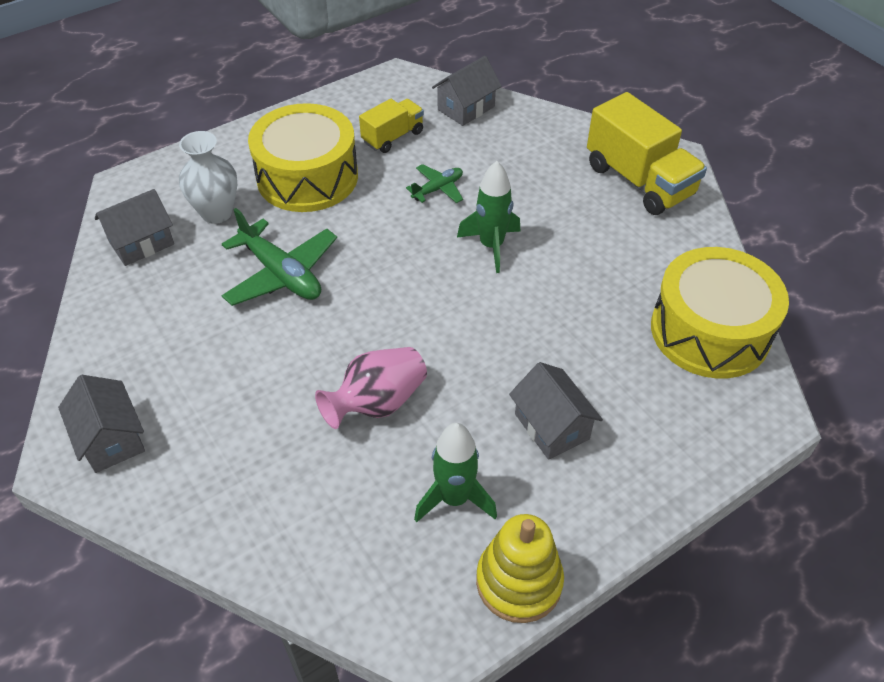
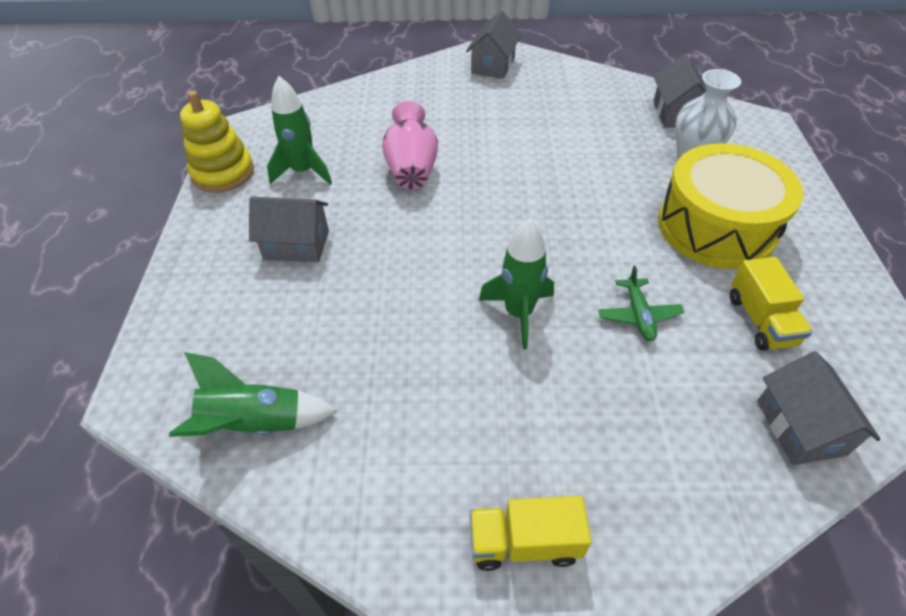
camera: 125 degrees right, 0 degrees up
grey house [58,375,145,473] -> grey house turned 75 degrees counterclockwise [466,11,521,79]
green plane [221,208,337,306] -> none
yellow truck [587,92,707,215] -> yellow truck [470,496,592,571], size x0.57
yellow drum [651,247,789,379] -> green rocket [169,352,337,437]

